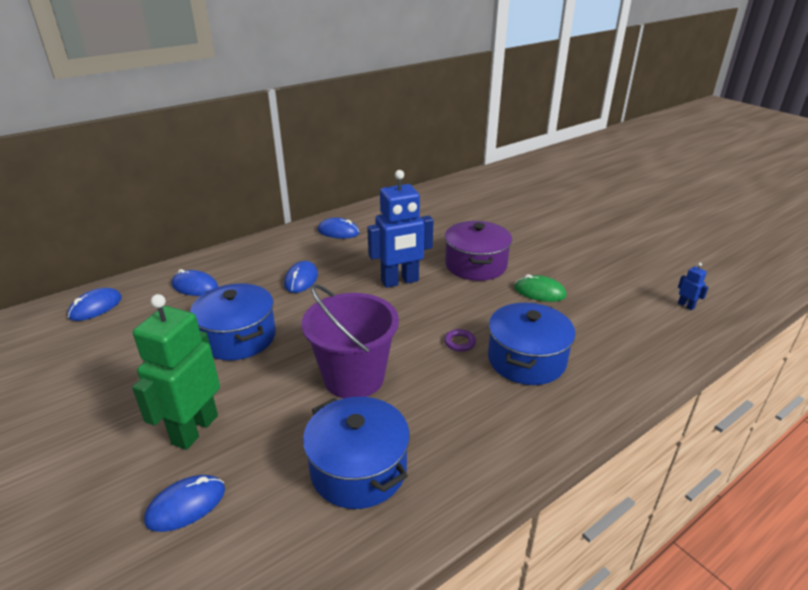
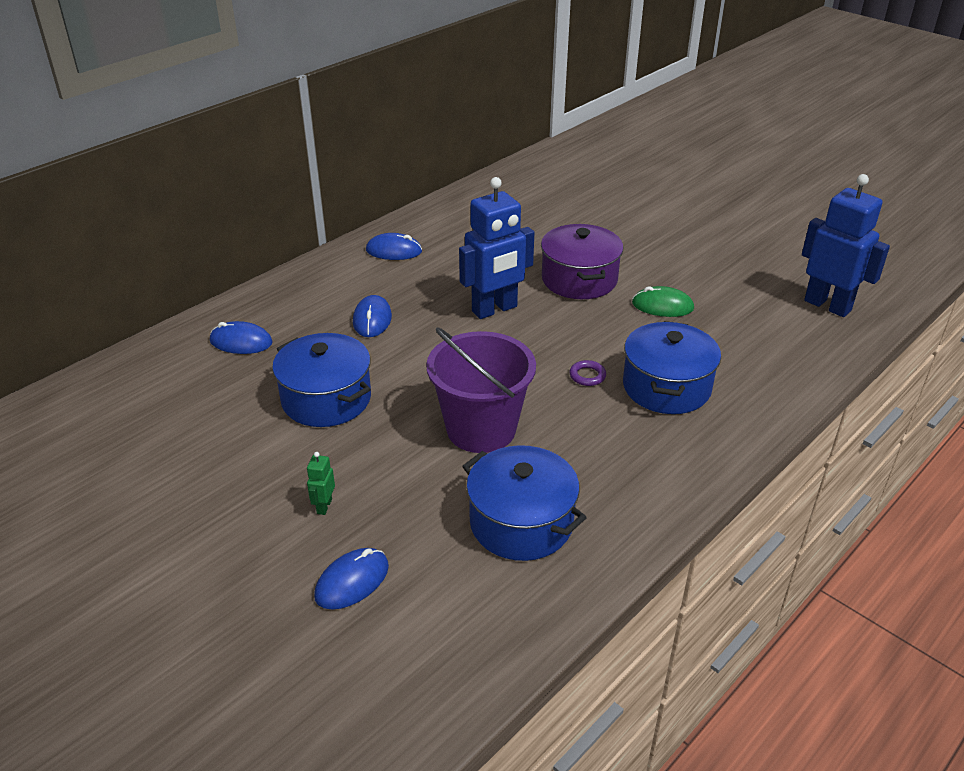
camera: 10 degrees left, 5 degrees up
blue mouse [67,288,122,321] -> none
green robot [132,294,220,450] -> green robot [307,452,335,515], size x0.40
blue robot [678,263,709,310] -> blue robot [802,174,890,317], size x2.49

